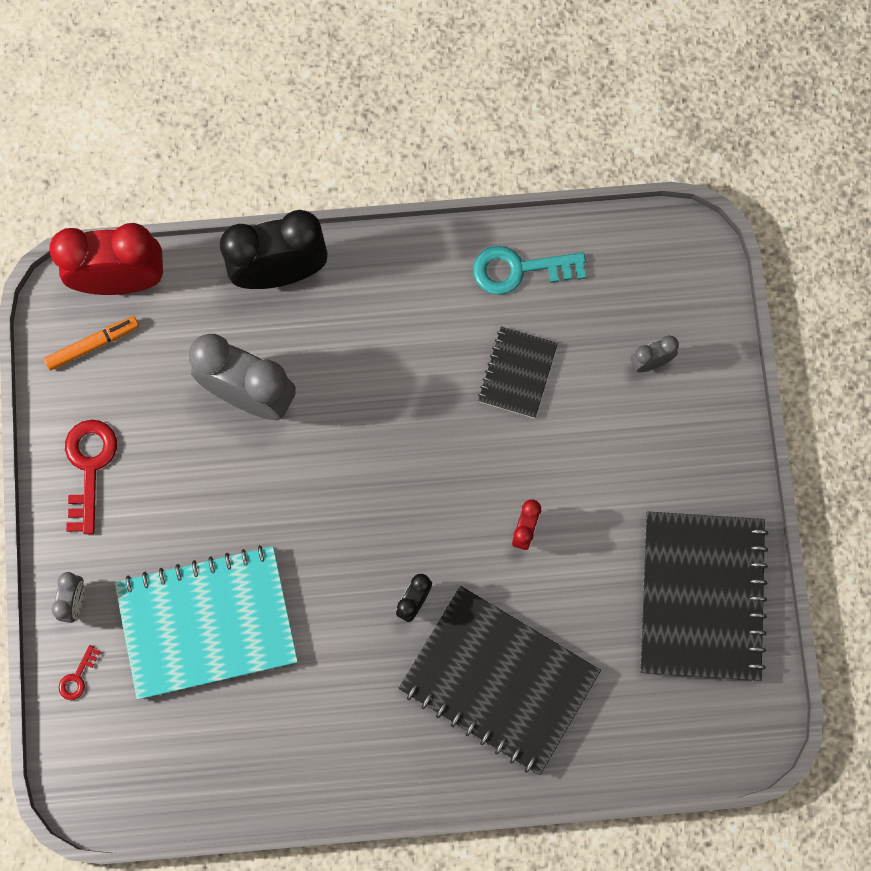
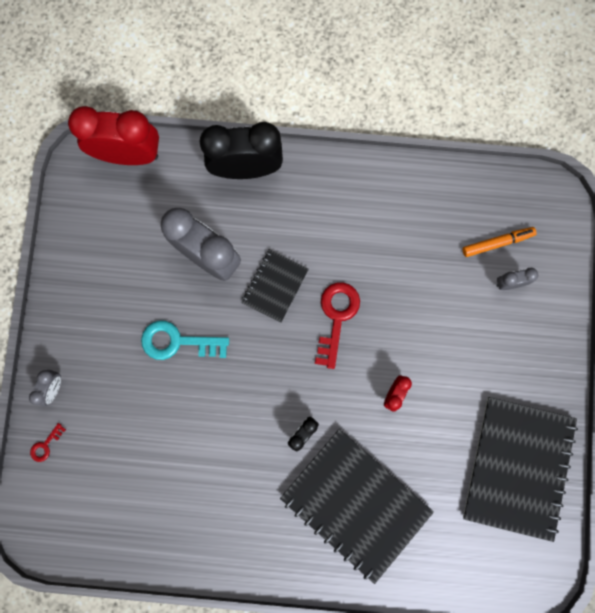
camera: 10 degrees right, 5 degrees up
orange marker [44,316,139,370] -> orange marker moved to [463,227,537,257]
red key [65,420,117,534] -> red key moved to [315,282,360,369]
turquoise notebook [115,545,298,700] -> none
turquoise key [473,246,586,295] -> turquoise key moved to [141,321,229,360]
black notebook [478,326,558,418] -> black notebook moved to [241,249,309,322]

